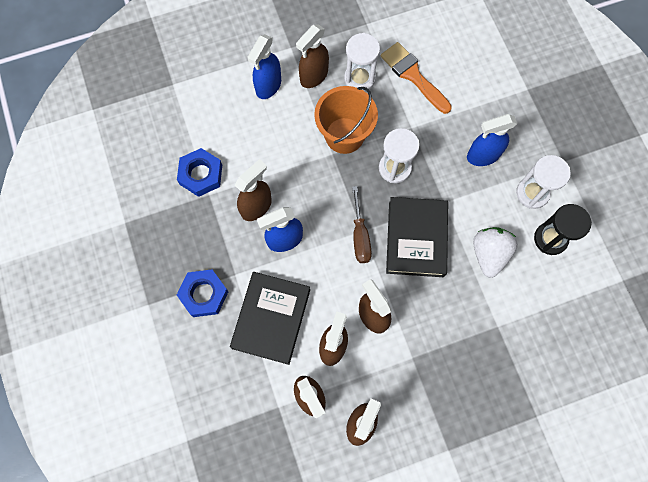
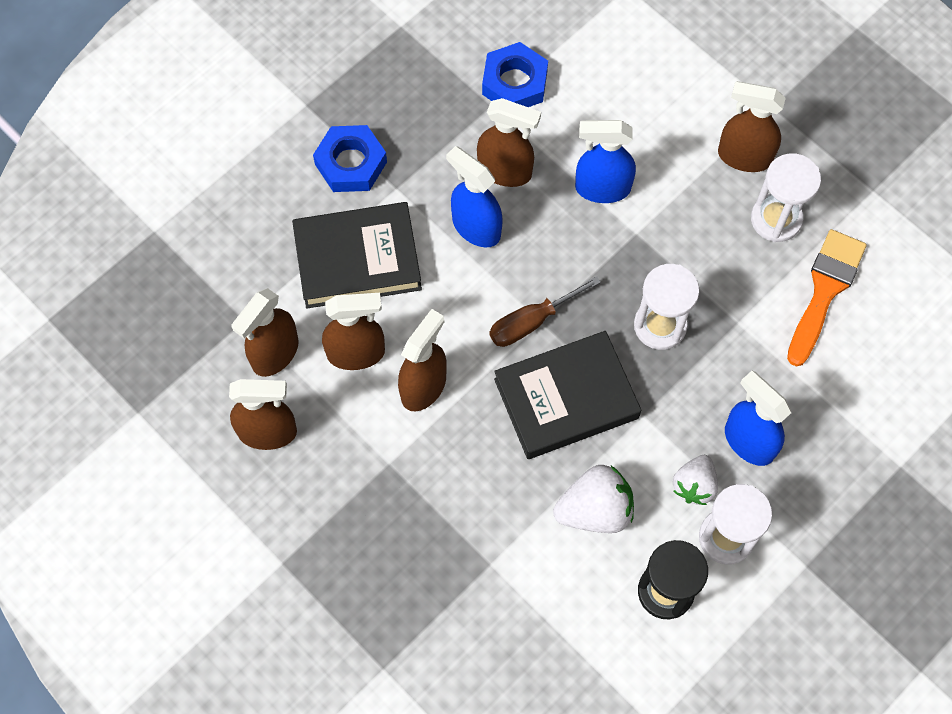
camera: 65 degrees right, 5 degrees down
blue spray bottle [248,34,281,99] -> blue spray bottle moved to [575,120,636,203]
orange bucket [314,86,378,154] -> none
none -> white strawberry [673,455,718,505]

